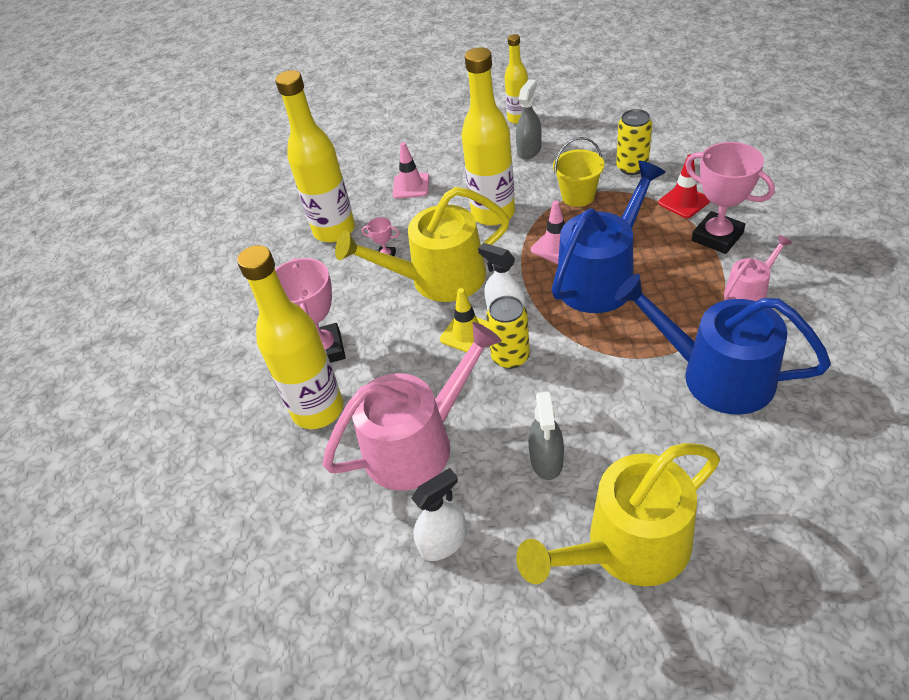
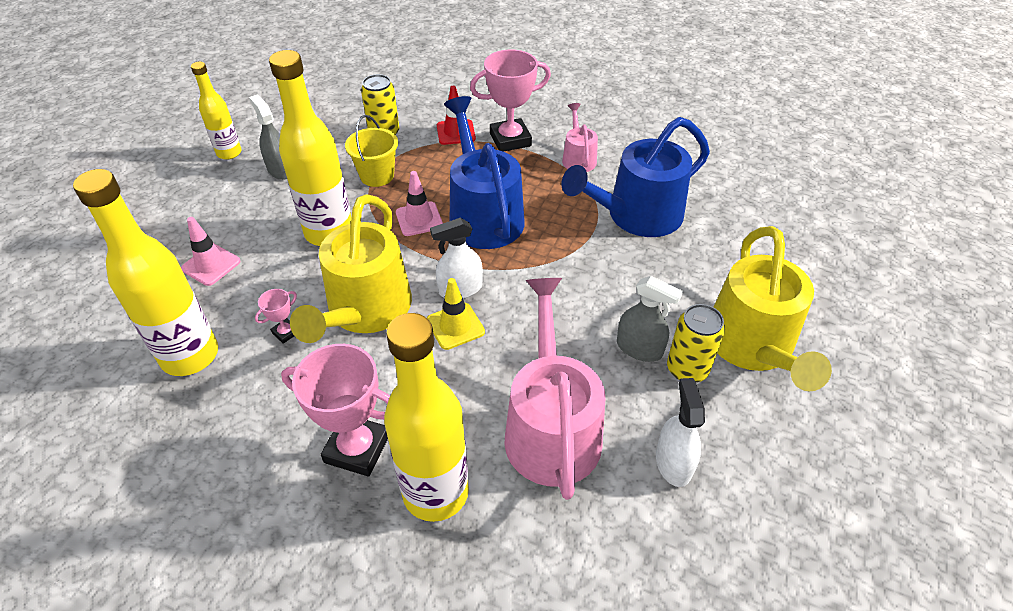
camera: 65 degrees left, 0 degrees up
yellow can [486,296,530,369] -> yellow can moved to [667,304,725,383]

